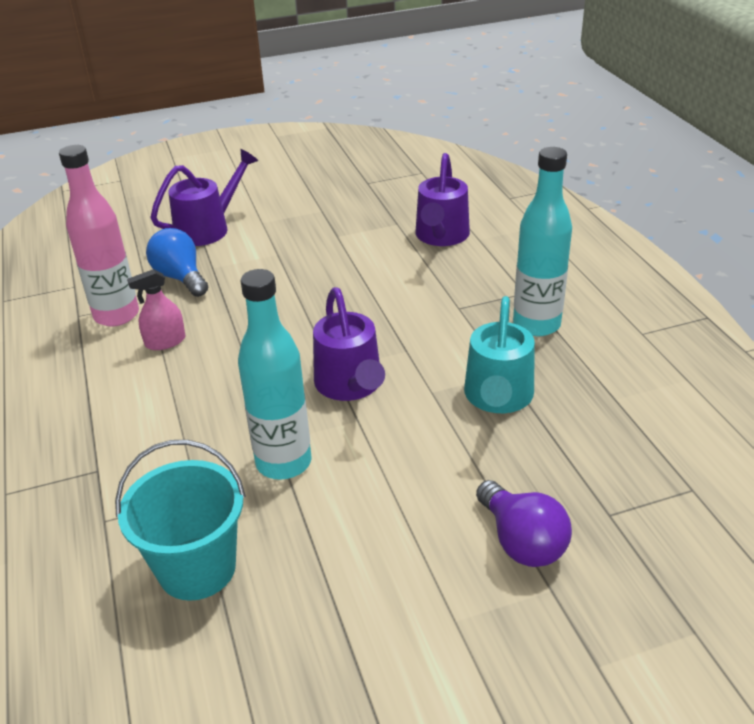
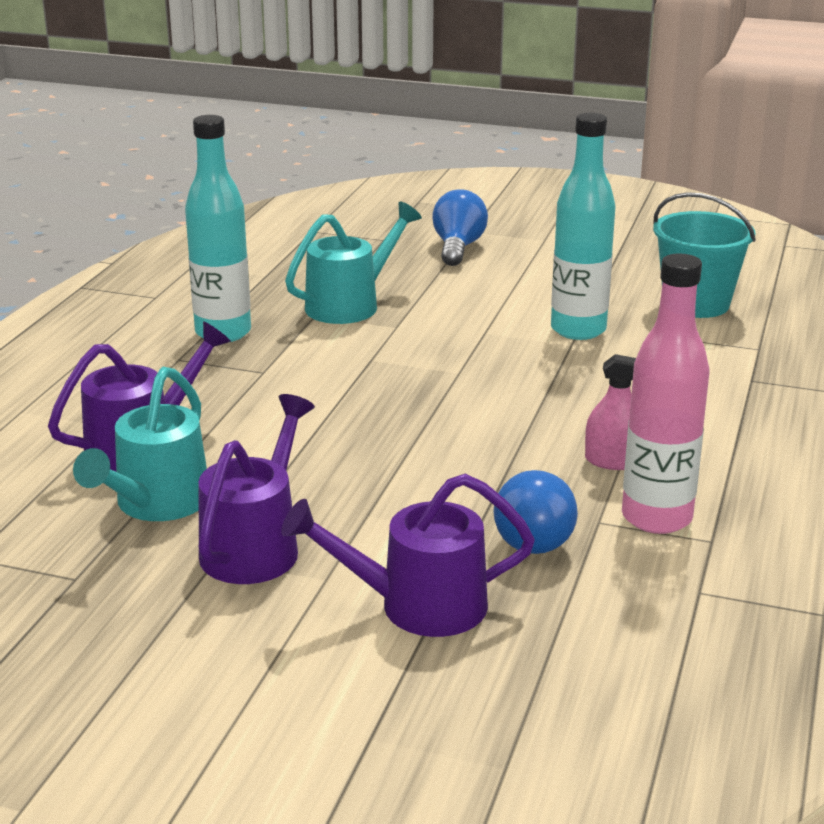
camera: 145 degrees left, 10 degrees down
purple watering can [313,287,385,401] -> purple watering can moved to [198,394,315,584]
purple light bulb [476,480,572,567] -> blue light bulb [432,189,488,266]
none -> turquoise watering can [73,367,207,521]

